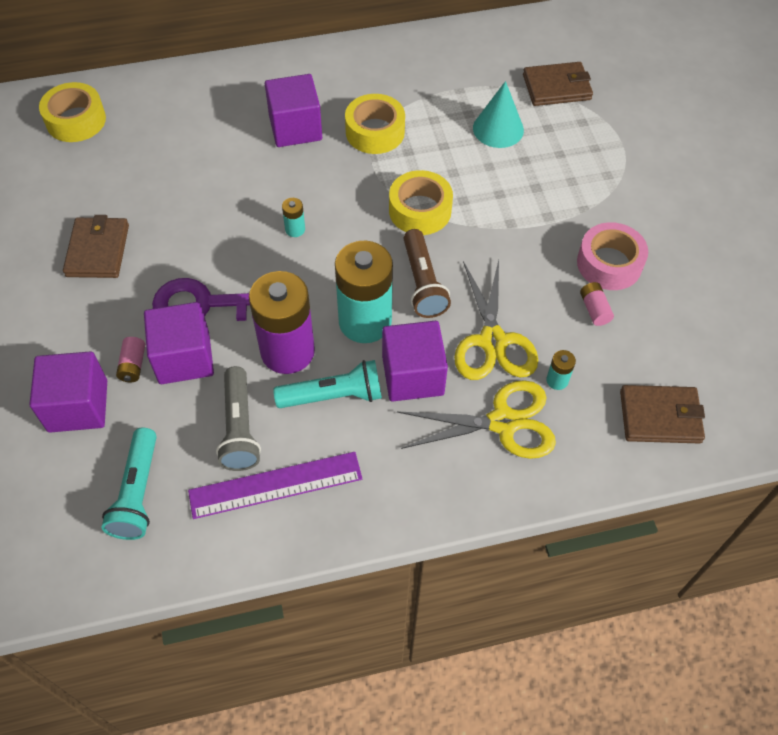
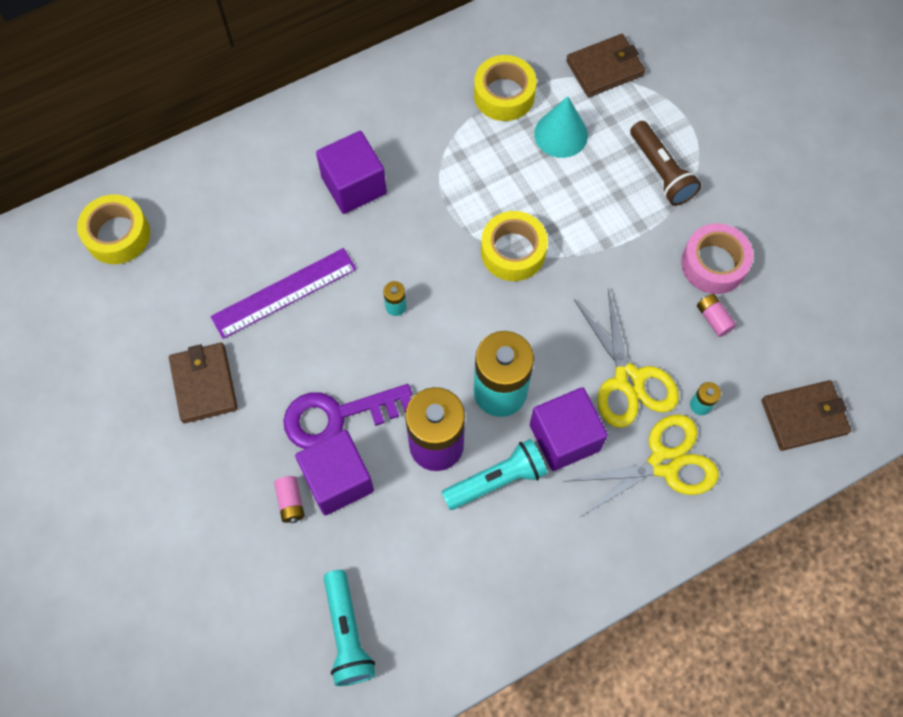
camera: 15 degrees left, 10 degrees up
purple cube [29,351,107,432] -> none
purple ruler [188,452,362,519] -> purple ruler moved to [211,248,357,339]
grey flashlight [216,366,261,471] -> none
yellow tape [345,94,405,154] -> yellow tape moved to [474,55,536,121]
brown flashlight [404,229,451,318] -> brown flashlight moved to [630,121,701,206]

